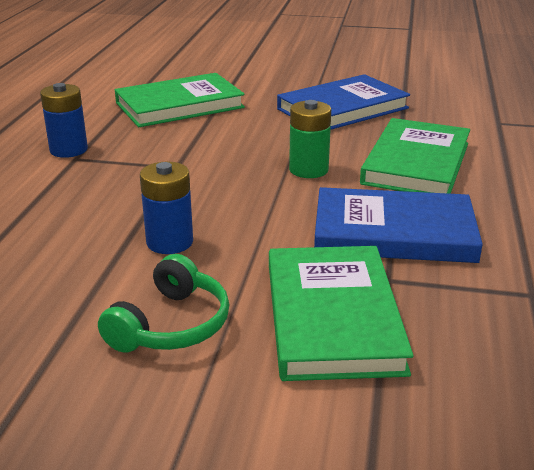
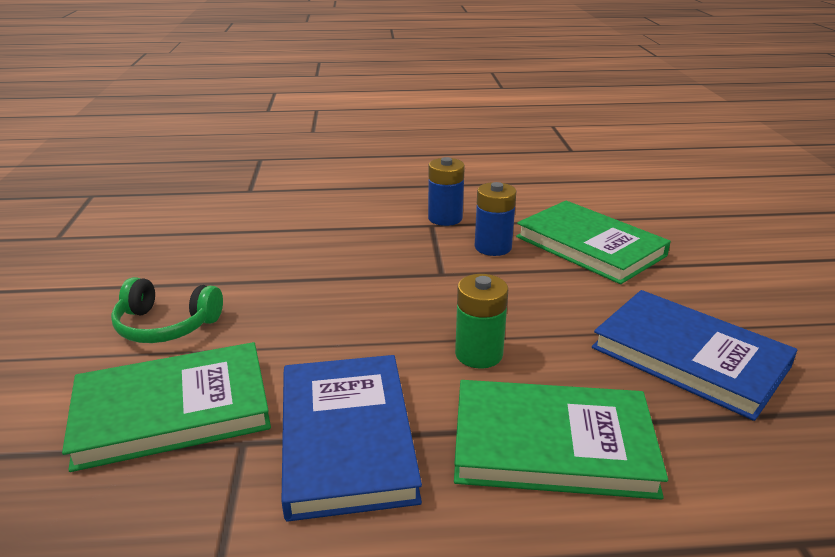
camera: 75 degrees right, 0 degrees up
blue battery [140,162,193,254] -> blue battery moved to [475,182,516,256]

